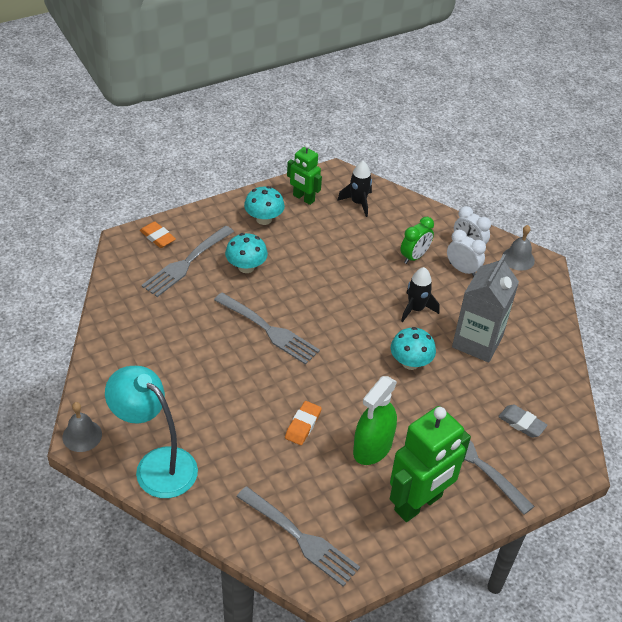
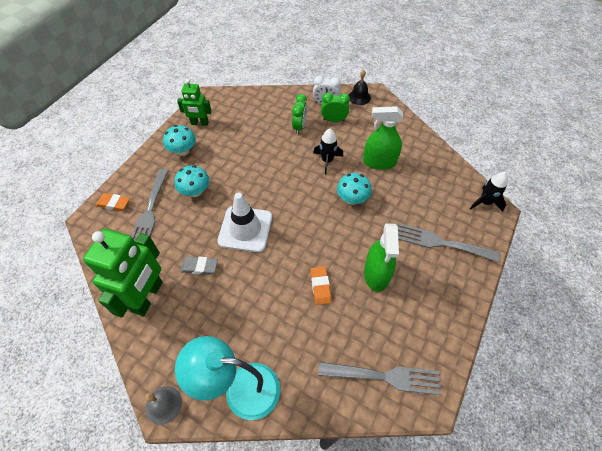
camera: 30 degrees left, 10 degrees up
grey fork [214,293,320,365] -> white traffic cone [217,193,272,252]
black rocket [337,161,372,217] -> black rocket moved to [470,172,508,212]
green robot [390,406,471,522] -> green robot moved to [83,229,162,318]
white clock [447,230,486,277] -> green clock [321,92,350,122]
grey carton [452,254,519,363] -> green spray bottle [363,106,403,170]
grey eraser [498,405,548,438] -> grey eraser moved to [180,257,218,275]
grey bell [502,225,535,271] -> black bell [349,70,371,105]

